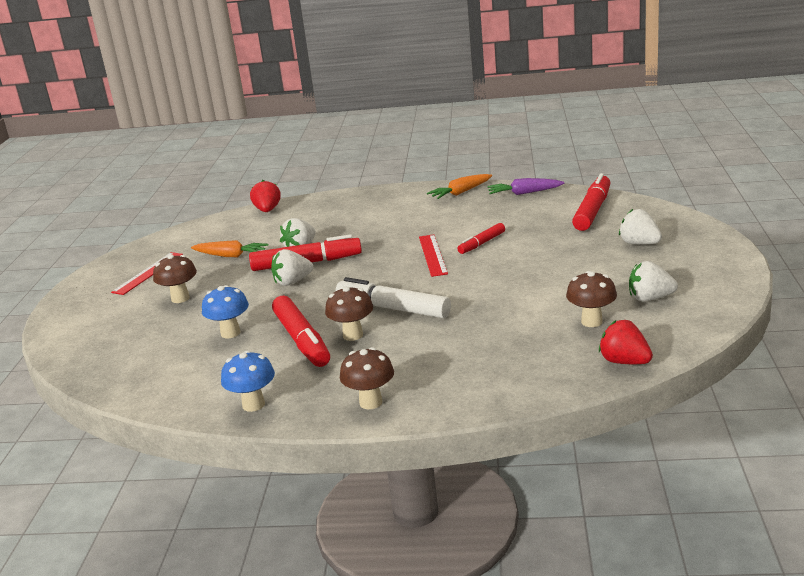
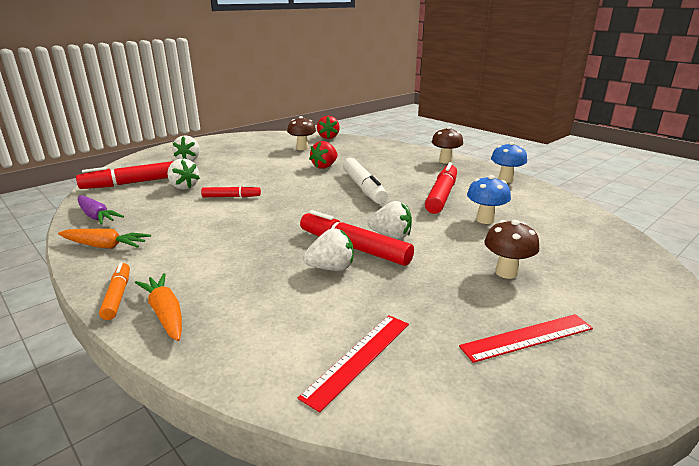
camera: 140 degrees left, 0 degrees up
orange carrot [191,240,269,257] -> orange carrot moved to [135,273,182,341]
red strawberry [250,180,281,212] -> red strawberry moved to [309,141,338,169]
brown mushroom [325,286,373,341] -> none
red ruler [419,234,448,277] -> red ruler moved to [298,315,409,413]
white strawberry [629,261,678,302] -> white strawberry moved to [167,159,200,190]
none -> orange marker [99,262,130,320]

